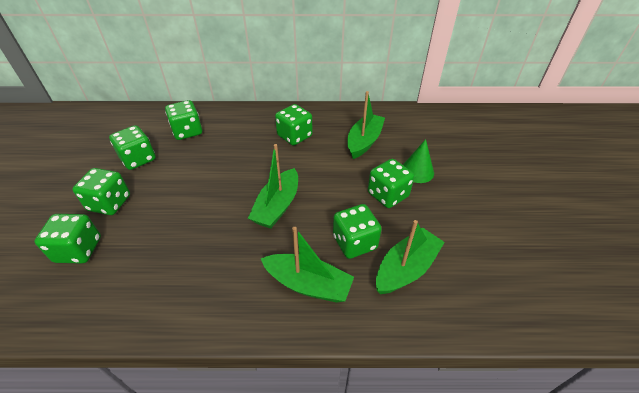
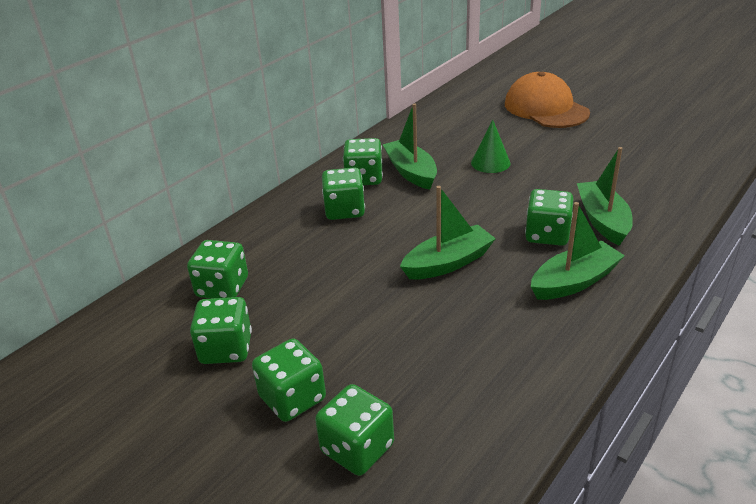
camera: 50 degrees left, 10 degrees down
green boat [248,144,298,228] -> green boat turned 90 degrees counterclockwise [400,186,496,279]
green dice [368,159,414,208] -> green dice moved to [343,138,383,185]
none -> orange cap [505,72,590,128]

